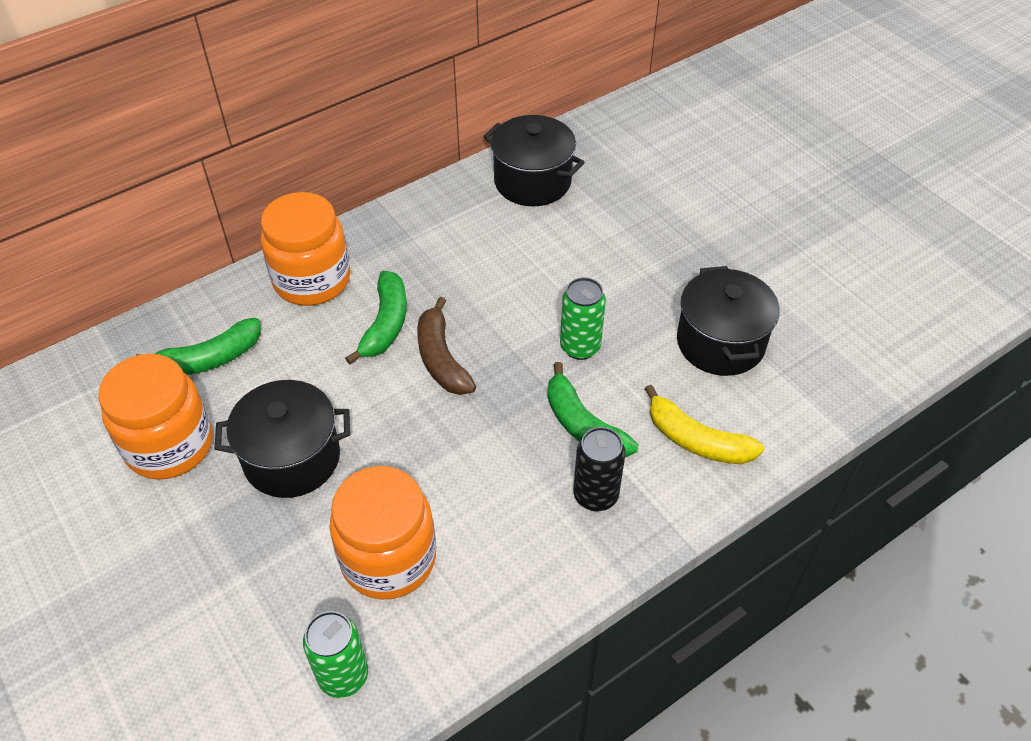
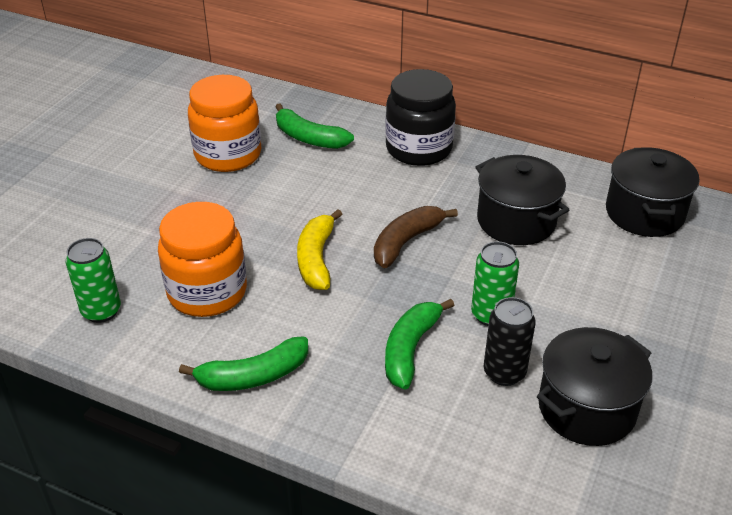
camera: 60 degrees right, 10 degrees down
black pot [214,380,350,498] -> black pot moved to [475,155,569,245]
orange jar [261,192,350,306] -> black jar [385,69,456,166]
green banana [345,271,407,365] -> green banana moved to [179,337,308,391]
black can [573,427,626,511] -> black can moved to [484,297,536,386]
yellow banana [645,385,764,464] -> yellow banana moved to [297,209,342,290]

